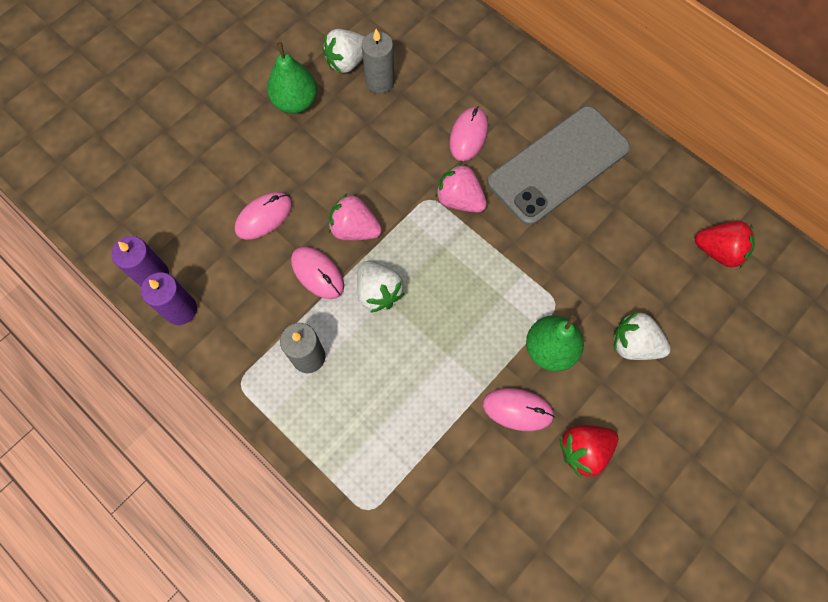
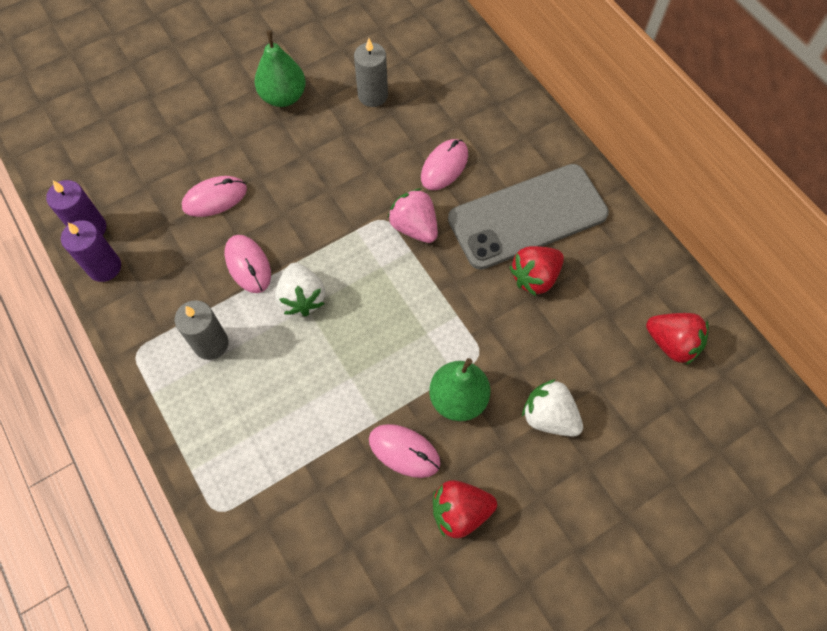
camera: 15 degrees right, 5 degrees down
white strawberry [323,29,365,73] -> none
pink strawberry [329,193,382,241] -> none
none -> red strawberry [510,246,564,296]

